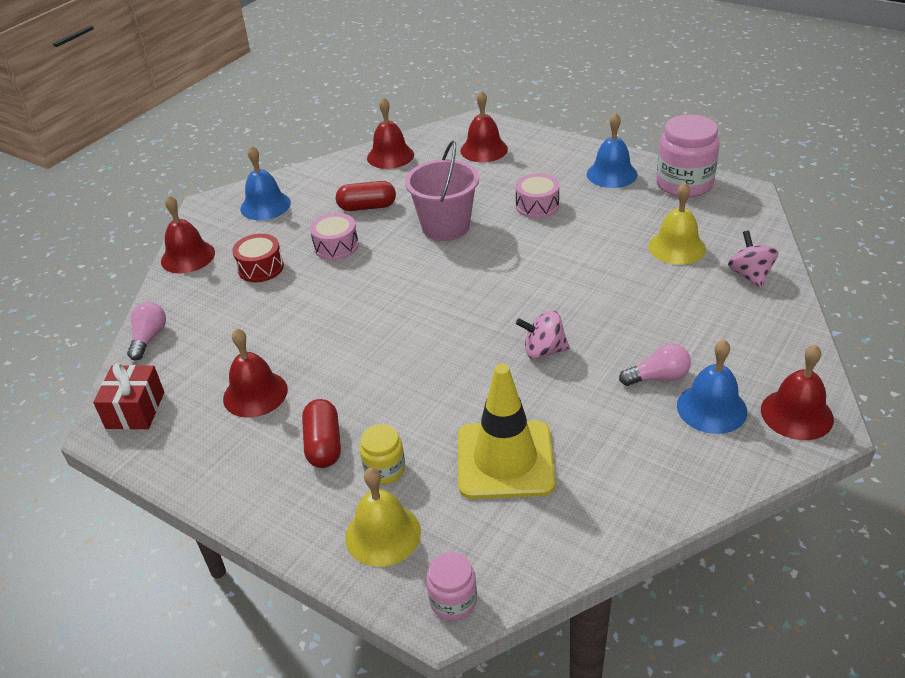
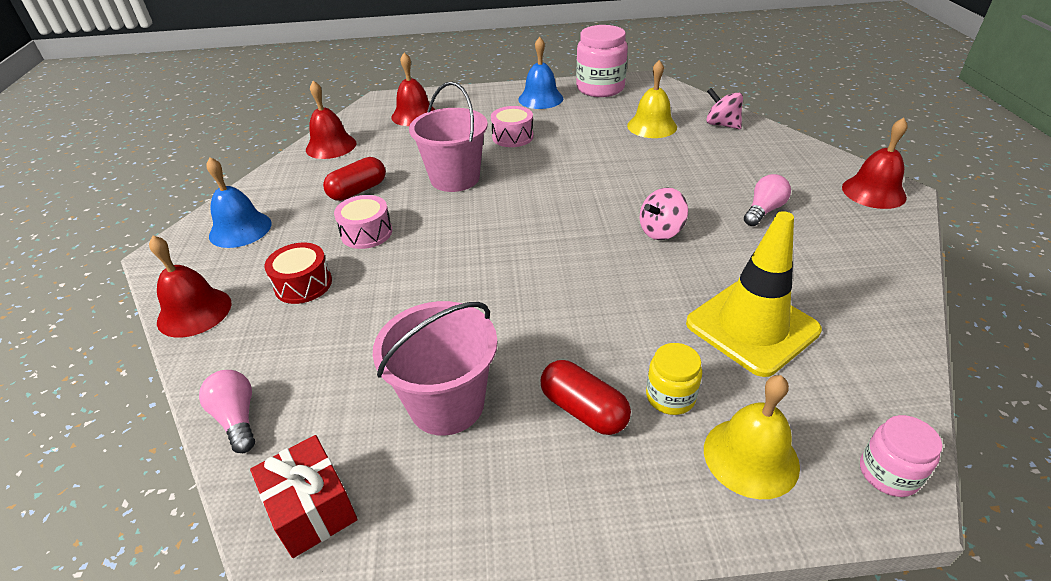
camera: 40 degrees left, 0 degrees up
red bell [223,328,288,418] -> pink bucket [373,301,497,436]
blue bell [677,339,747,434] -> none

